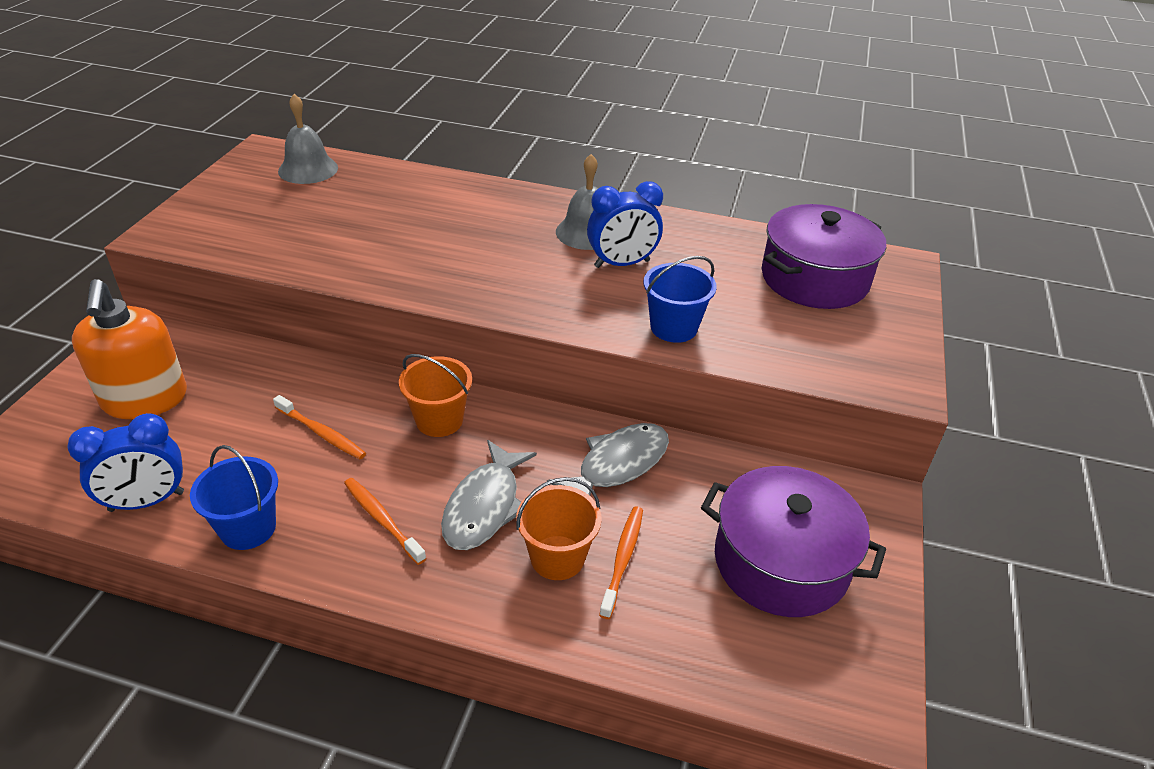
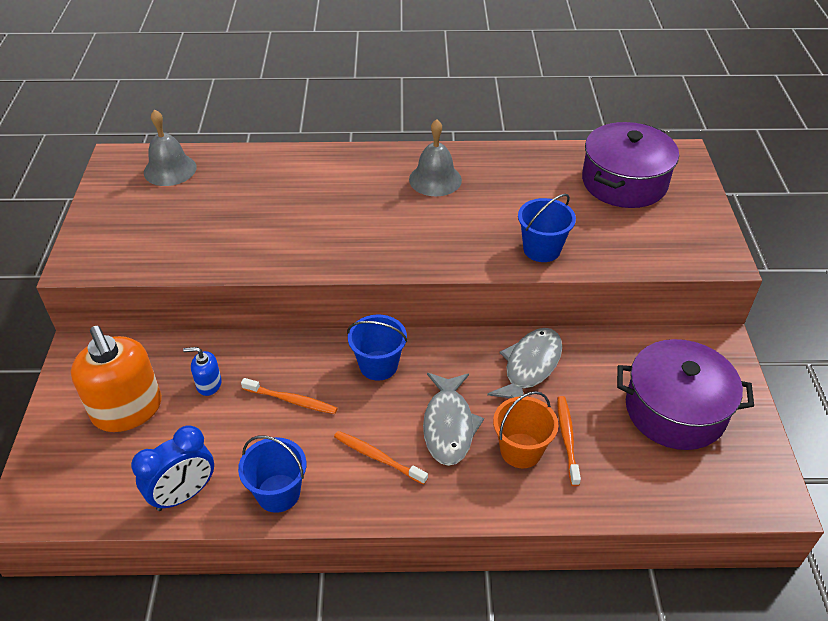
camera: 15 degrees left, 5 degrees up
orange bucket [399,354,472,437] -> blue bucket [347,314,408,381]
blue clock [587,181,663,268] -> none
none -> blue soap dispenser [183,347,222,396]

